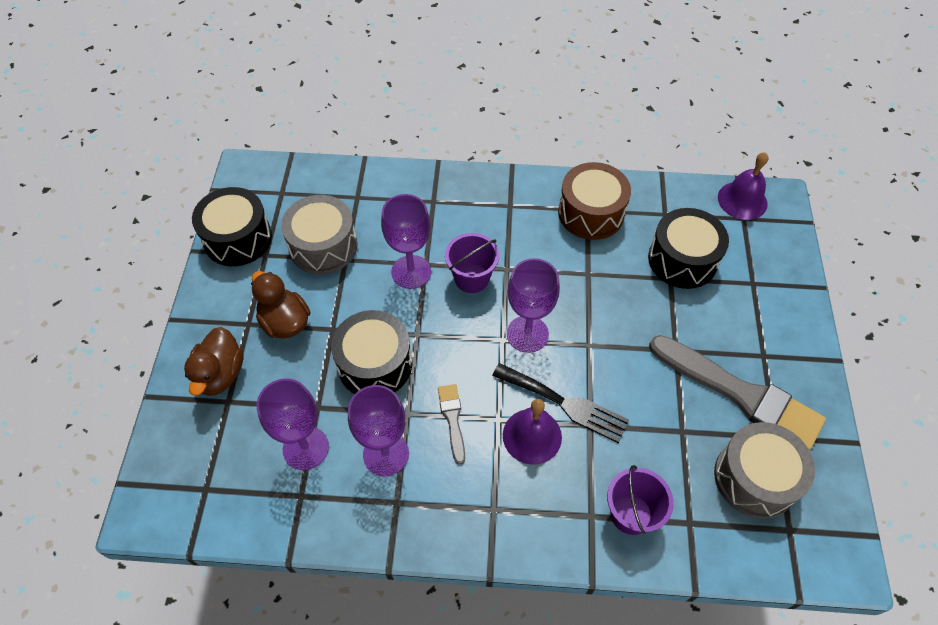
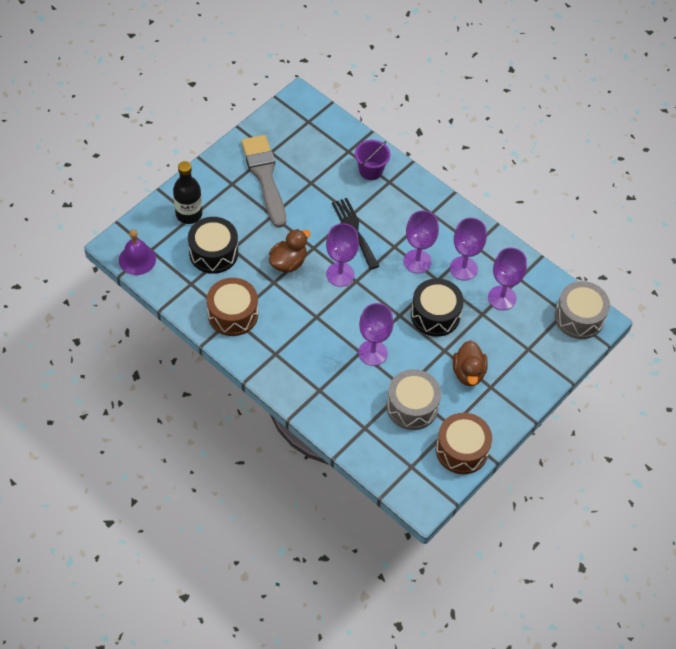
camera: 145 degrees left, 0 degrees up
brown duck [184,327,243,396] -> brown duck moved to [269,229,311,272]
black drum [192,187,272,266] -> brown drum [436,413,492,474]
grey brush [438,384,465,465] -> purple goblet [404,210,439,273]
purple bucket [445,233,499,293] -> none
purple bell [503,399,562,465] -> none
grey drum [714,422,815,519] -> grey drum moved to [555,281,610,339]
none -> black bottle [173,161,202,224]

